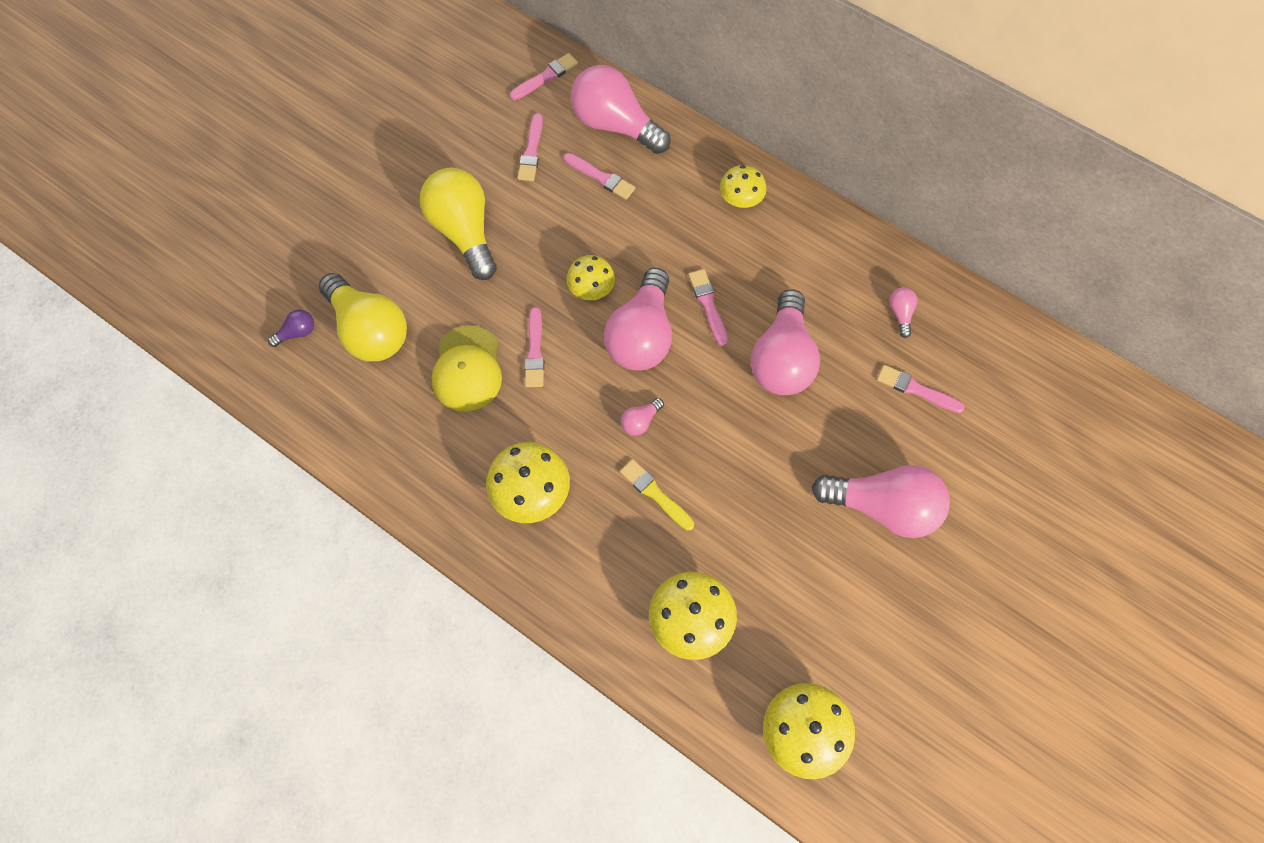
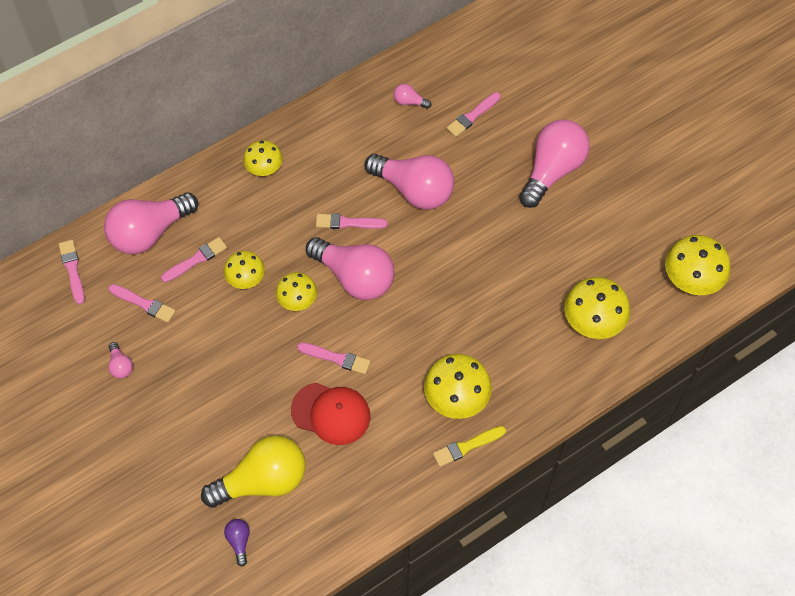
camera: 70 degrees left, 5 degrees down
yellow light bulb [420,168,497,280] -> none
yellow cap [432,325,502,412] -> red cap [291,383,371,445]
yellow brush [620,459,694,531] -> yellow brush moved to [433,426,506,467]
pink light bulb [621,398,664,436] -> pink light bulb moved to [108,342,133,379]
none -> yellow mushroom [224,251,265,289]

